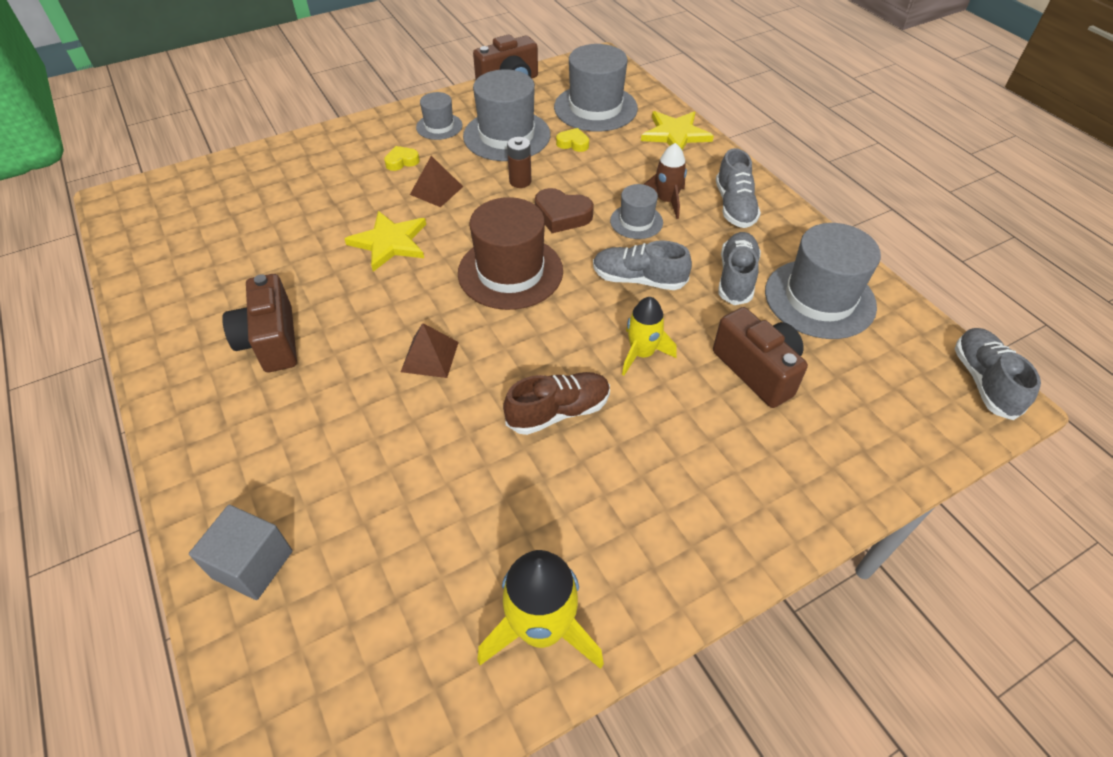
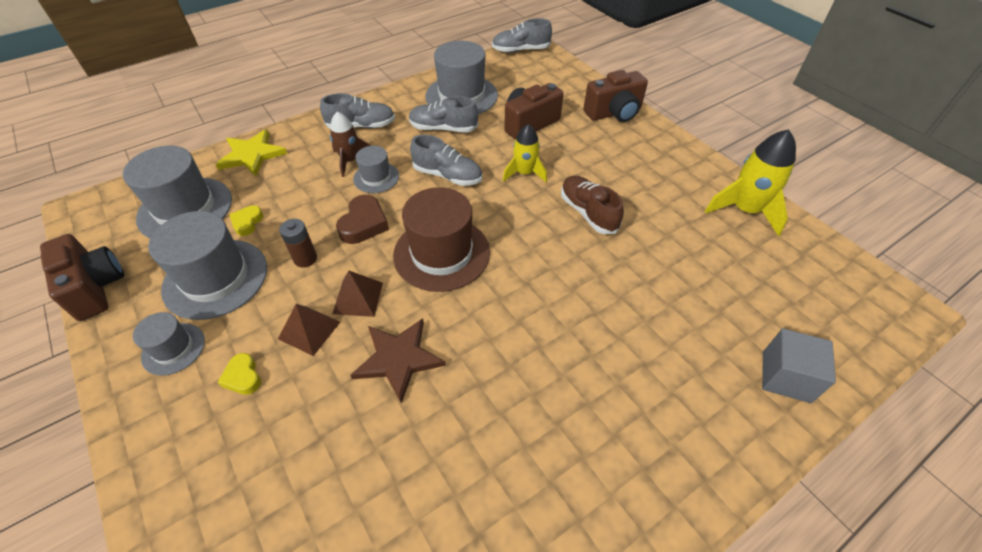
camera: 95 degrees left, 0 degrees up
brown camera [222,274,297,372] -> brown camera moved to [583,70,648,122]
yellow star [345,211,426,272] -> brown star [351,319,446,403]
brown pyramid [401,323,459,378] -> brown pyramid moved to [332,271,383,317]
grey shoe [593,240,692,290] -> grey shoe turned 75 degrees counterclockwise [410,135,482,186]

